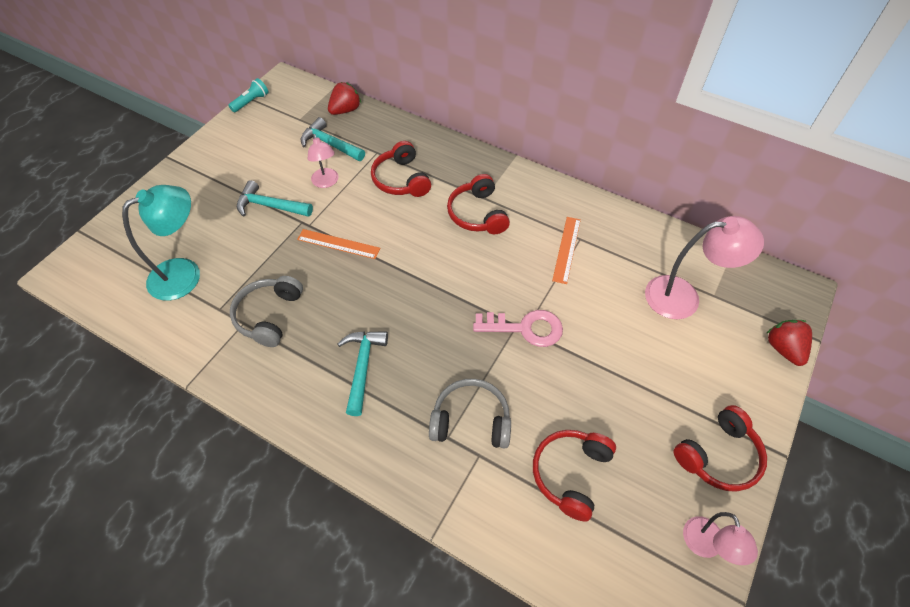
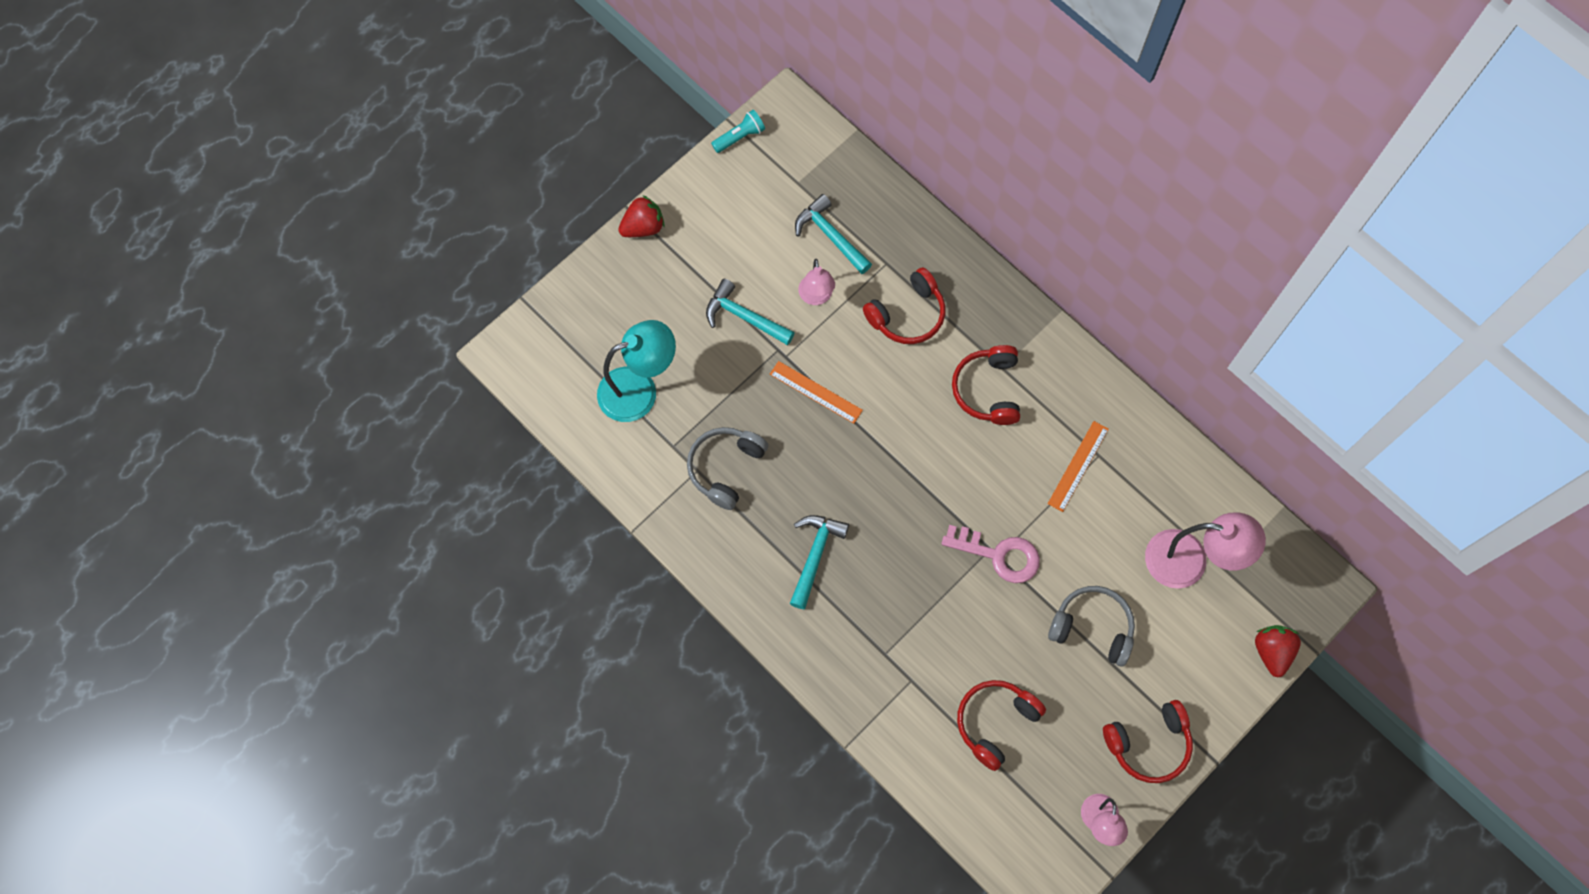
camera: 15 degrees right, 15 degrees up
red strawberry [328,82,361,115] -> red strawberry moved to [618,195,665,237]
red headphones [371,141,431,197] -> red headphones turned 120 degrees counterclockwise [863,267,945,344]
grey headphones [429,379,511,448] -> grey headphones moved to [1048,586,1135,667]

